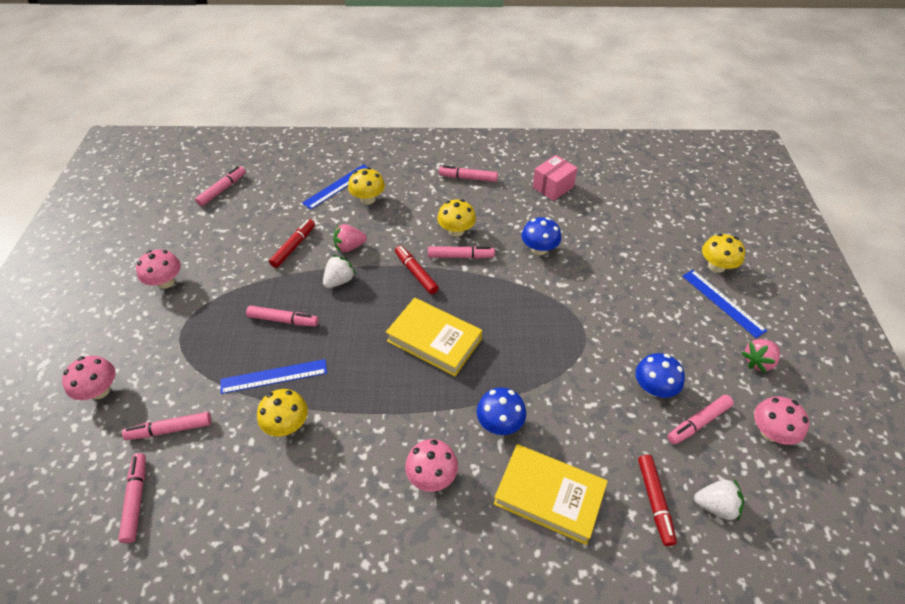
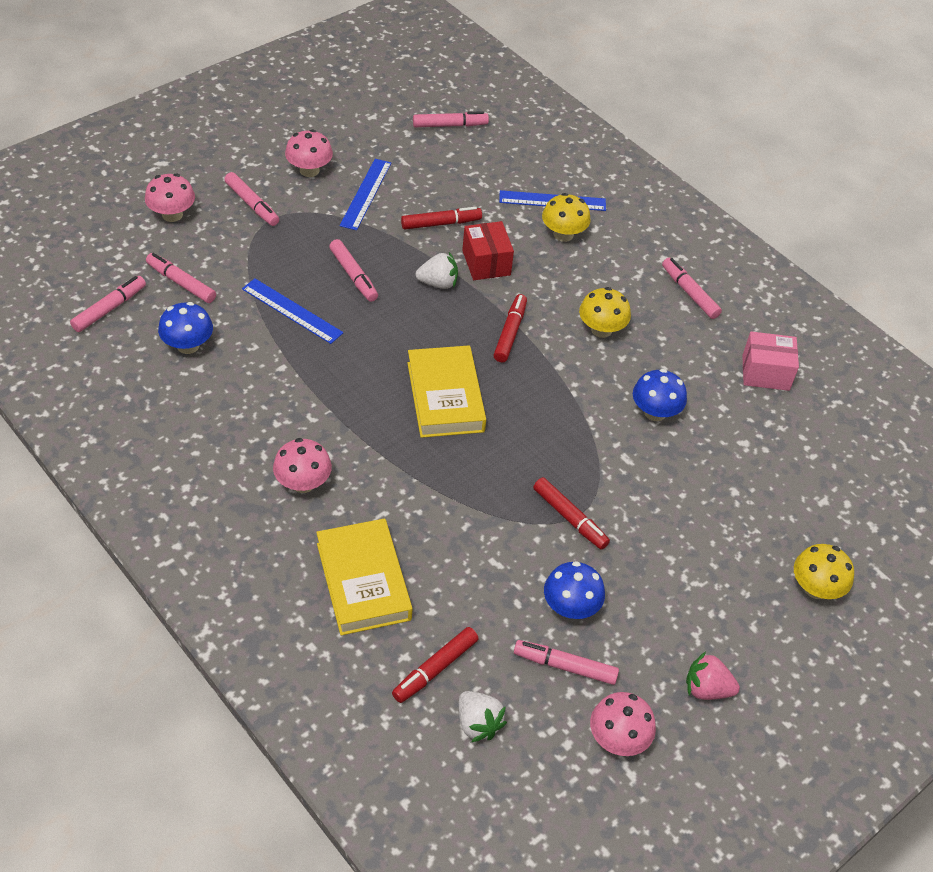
camera: 45 degrees right, 0 degrees up
yellow mushroom [257,389,308,436] -> none
pink strawberry [333,224,367,252] -> red box [462,221,514,280]
pink marker [428,246,495,259] -> pink marker moved to [224,172,279,226]
blue mushroom [477,387,526,435] -> blue mushroom moved to [158,302,213,354]
blue ruler [682,270,767,338] -> blue ruler moved to [340,159,391,230]
none -> red marker [533,477,610,550]

